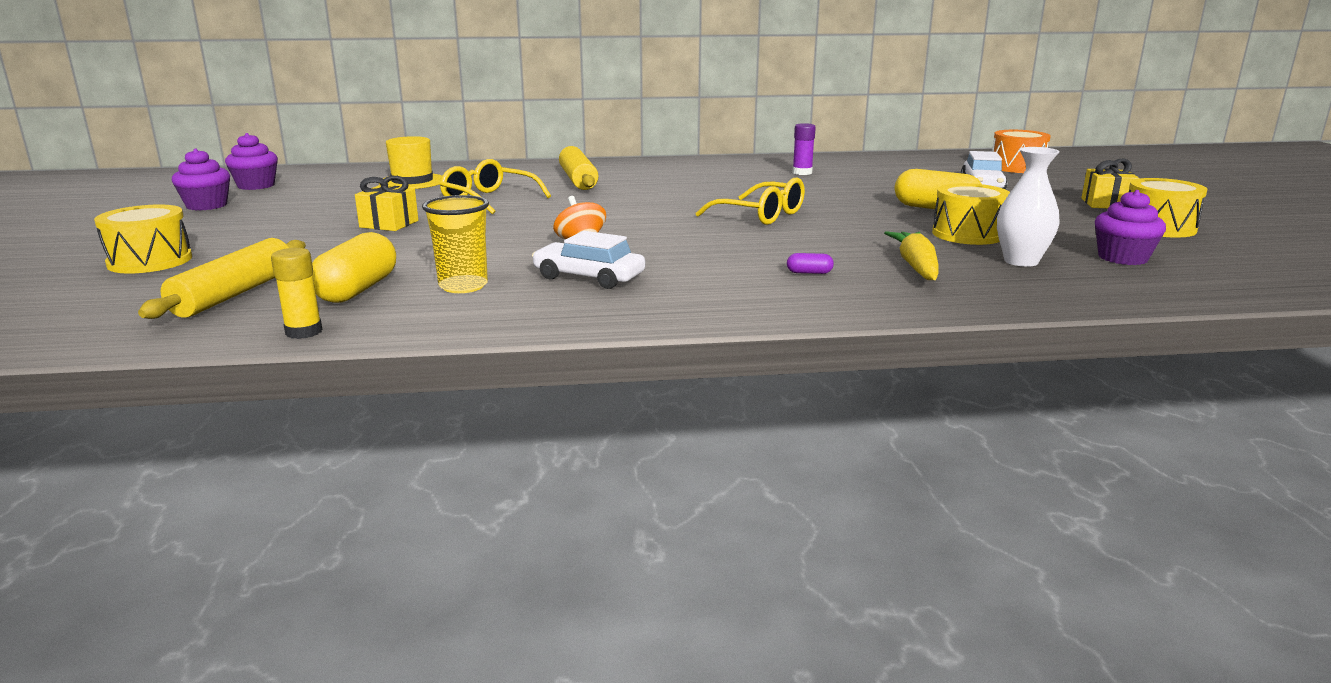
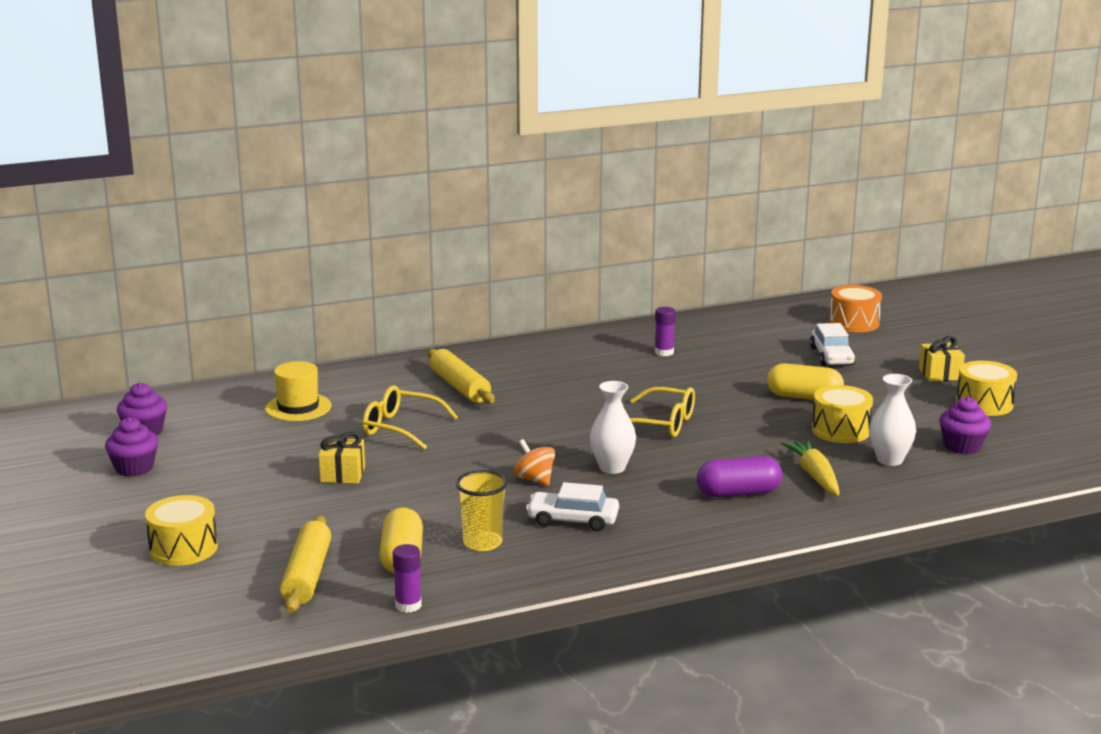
camera: 15 degrees left, 0 degrees up
yellow glue stick [271,248,322,339] -> purple glue stick [393,544,422,613]
purple capsule [787,253,834,274] -> purple capsule [697,456,782,498], size x2.35
none -> white vase [590,381,636,474]

